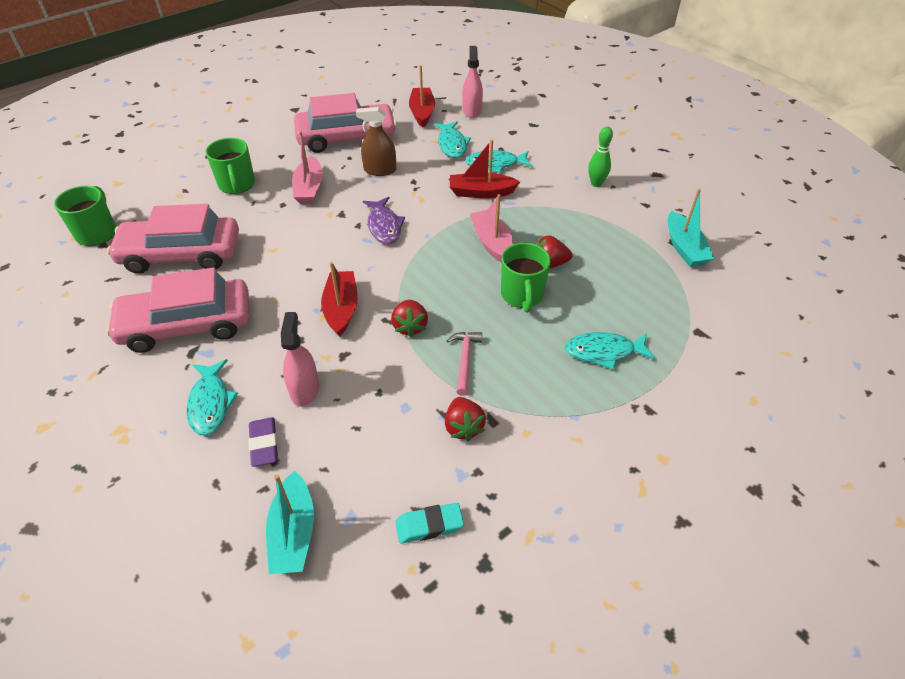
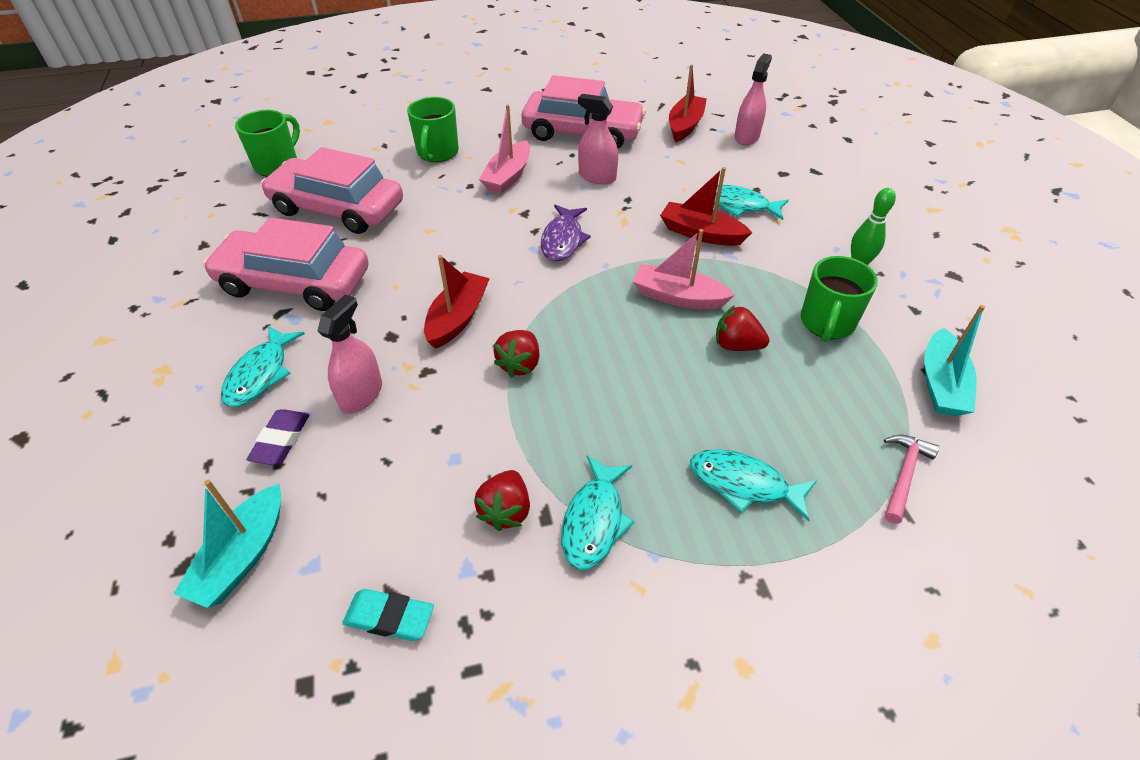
camera: 25 degrees right, 0 degrees up
brown spray bottle [356,107,396,176] -> pink spray bottle [578,94,618,185]
turquoise fish [434,121,471,158] -> turquoise fish moved to [561,455,635,570]
pink hammer [446,332,482,396] -> pink hammer moved to [884,434,939,524]
pink boat [470,194,513,262] -> pink boat turned 75 degrees counterclockwise [633,229,735,309]
green mug [501,243,551,312] -> green mug moved to [801,256,878,342]

